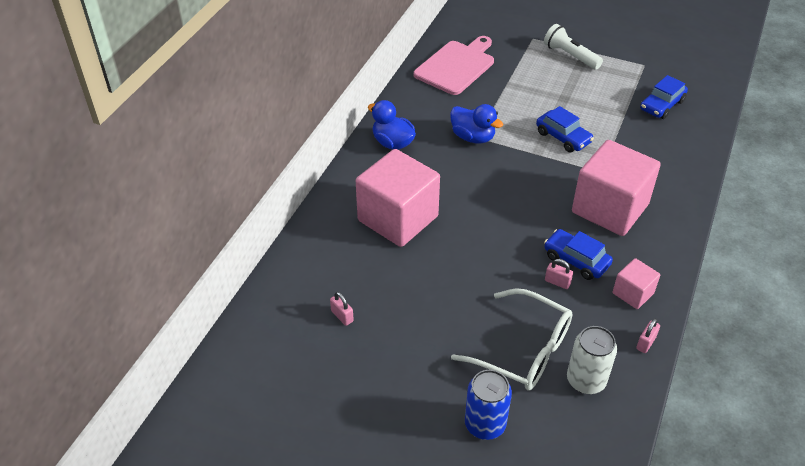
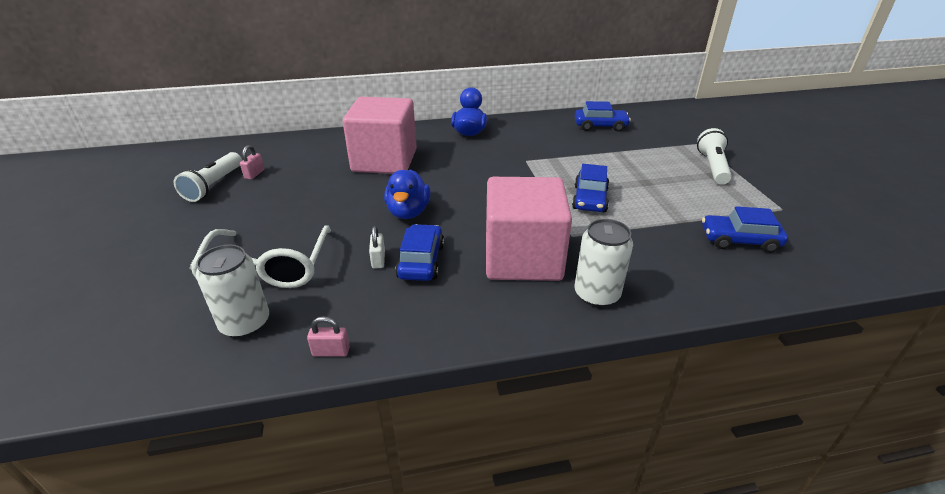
camera: 55 degrees right, 10 degrees down
pink cutting board [414,36,494,95] -> blue car [575,101,631,132]
blue duck [450,104,503,144] -> blue duck moved to [384,170,431,219]
blue can [465,370,512,440] -> none
pink padlock [545,259,573,289] -> white padlock [369,226,385,269]
pink cube [613,258,660,309] -> none
none -> white flashlight [174,152,242,202]
none -> white can [574,219,633,307]

